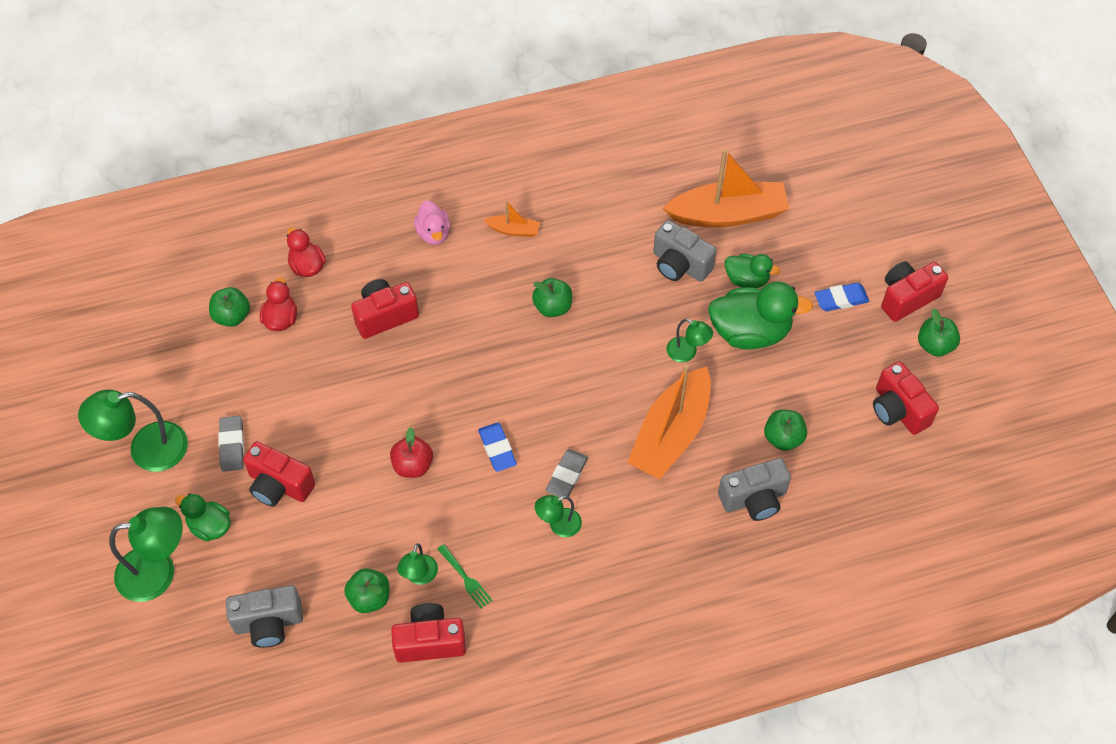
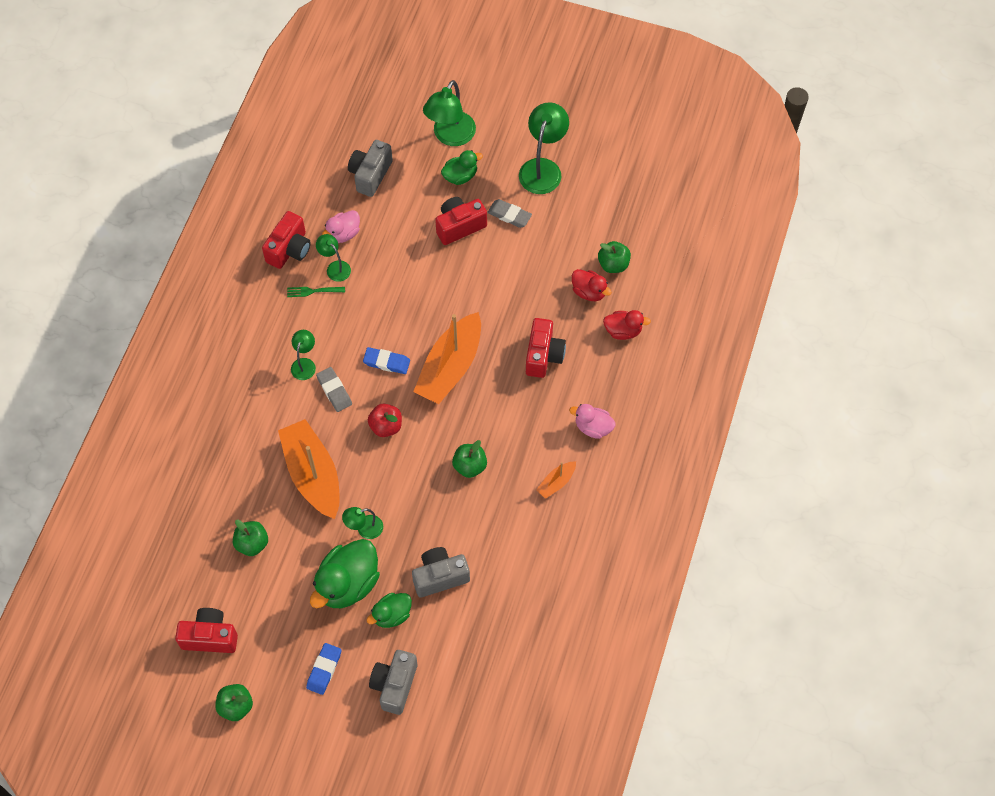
camera: 125 degrees right, 5 degrees up
green apple [344,568,390,613] -> pink duck [322,210,360,243]
red apple [390,427,433,478] -> red apple moved to [368,404,402,437]
orange boat [663,149,789,228] -> orange boat moved to [413,312,481,404]
grey camera [718,458,791,521] -> grey camera moved to [369,650,417,715]
red camera [881,261,948,322] -> none

